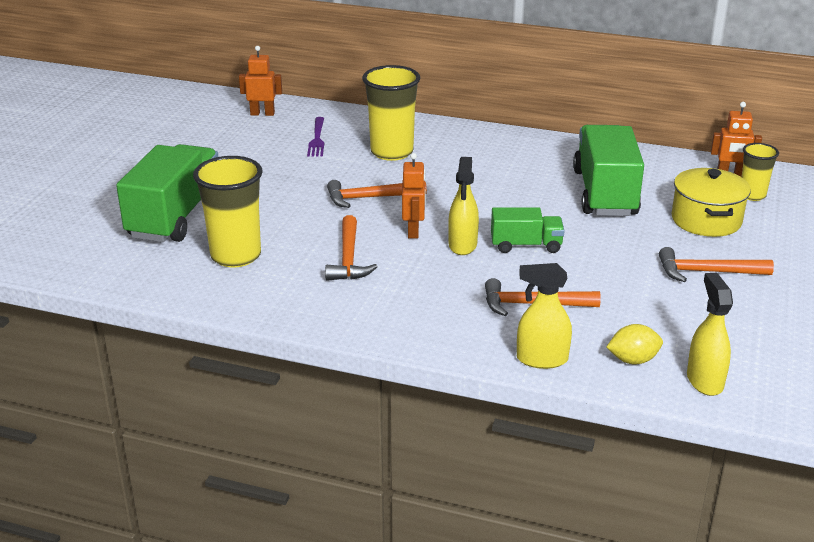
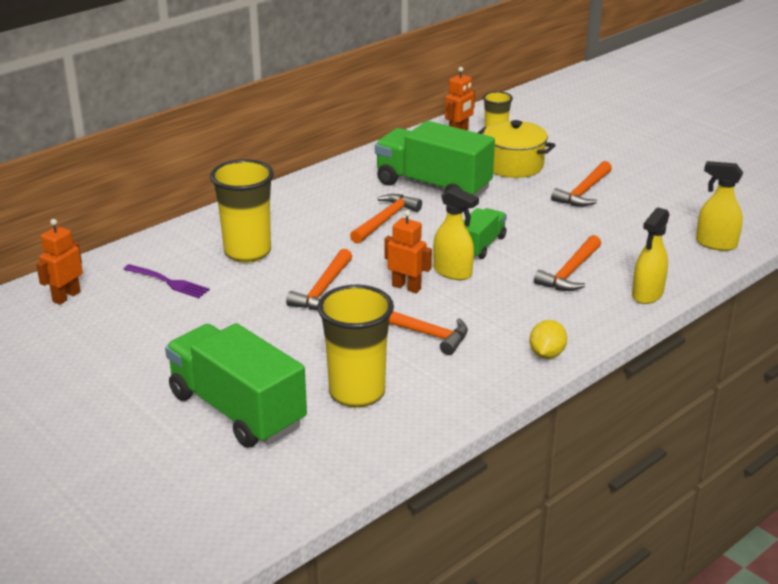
camera: 60 degrees left, 0 degrees up
yellow lemon [607,324,663,364] -> yellow lemon moved to [530,320,567,359]
none -> orange hammer [350,194,422,244]

